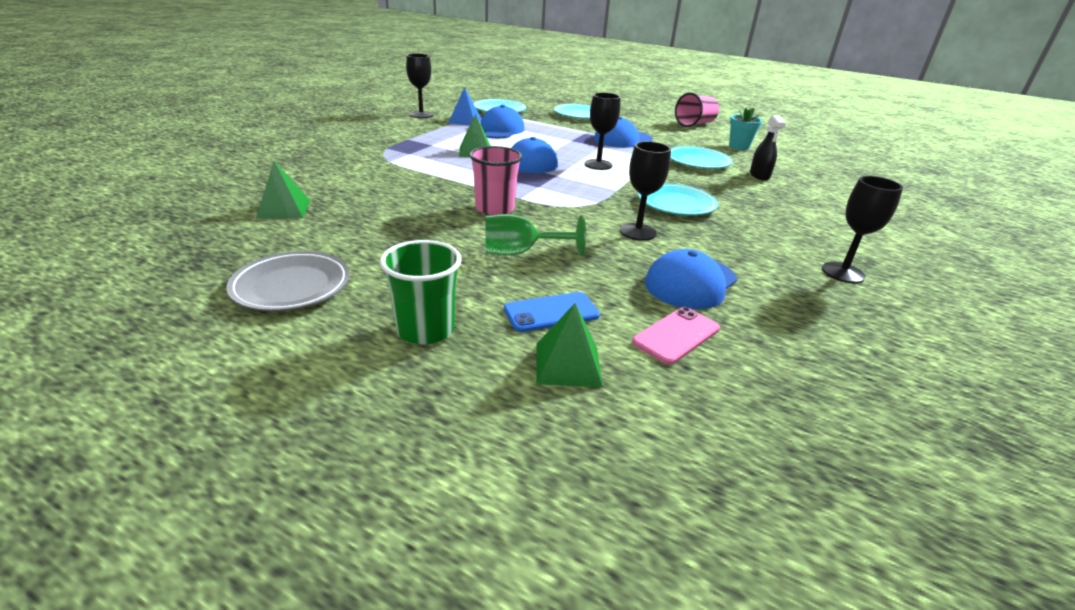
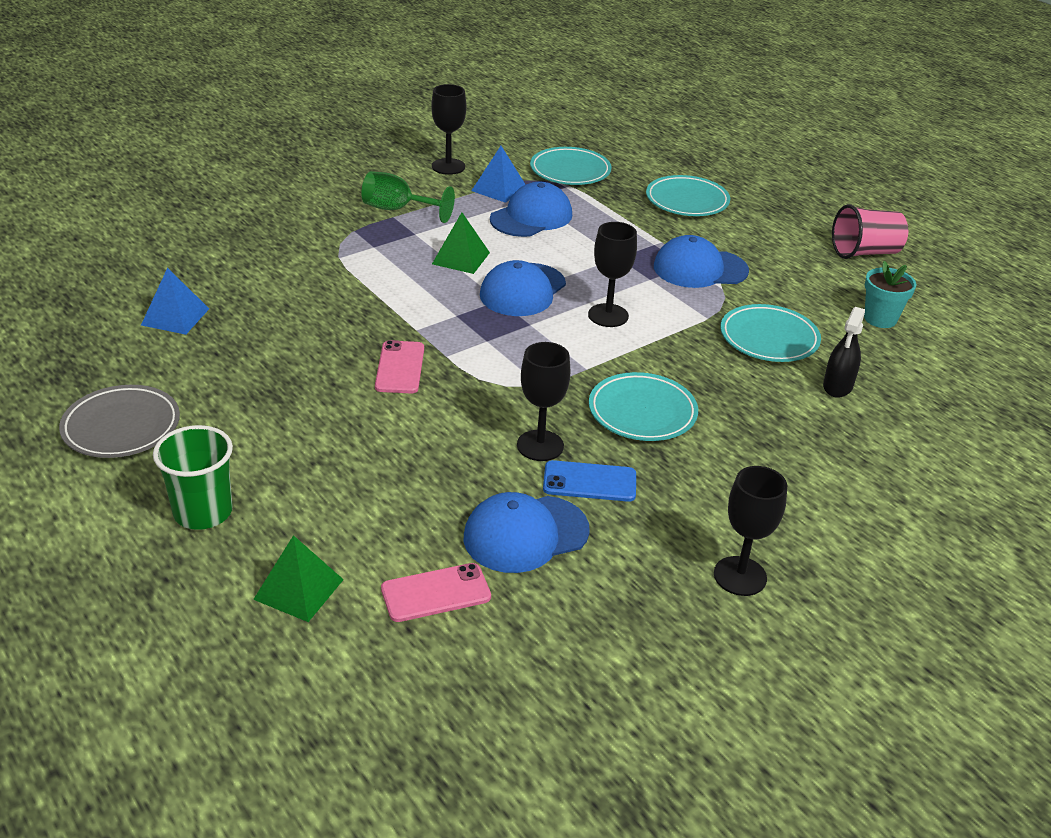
camera: 25 degrees right, 5 degrees up
green pyramid [256,161,310,219] -> blue pyramid [141,268,209,335]
pink cup [469,146,522,215] -> pink phone [375,340,424,393]
green goblet [485,214,586,256] -> green goblet moved to [361,171,455,223]
blue phone [504,292,600,332] -> blue phone moved to [543,460,636,502]

